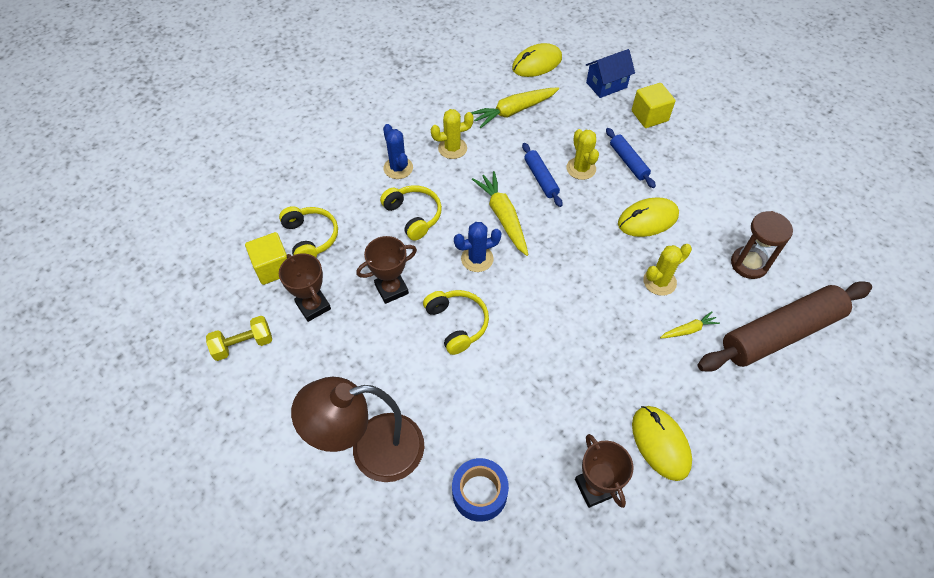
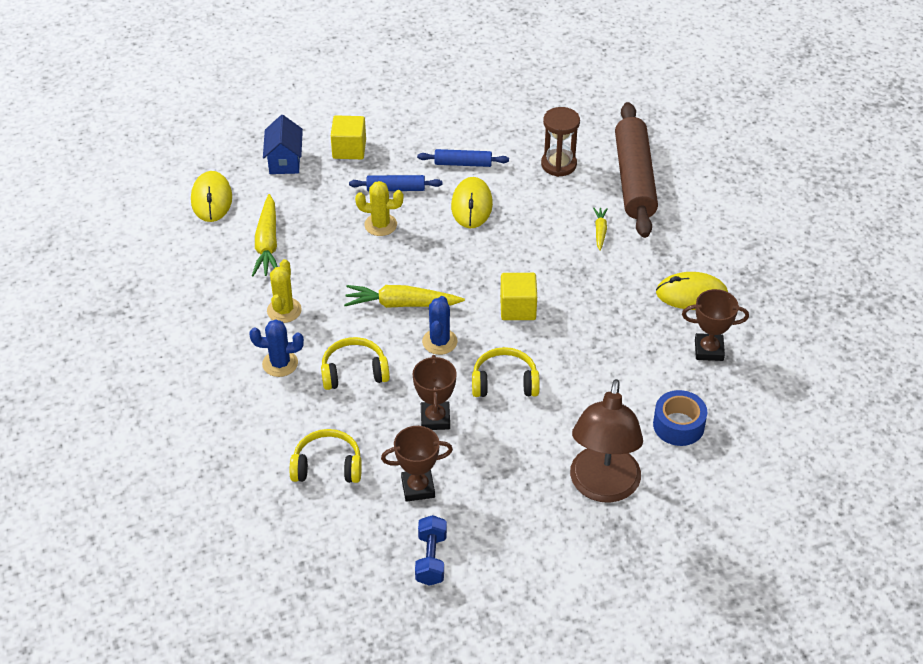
camera: 65 degrees left, 10 degrees down
yellow dumbbell [206,316,272,361] -> blue dumbbell [415,515,447,586]
yellow cube [245,232,287,285] -> yellow cube moved to [500,273,537,320]
blue rolling pin [522,143,563,207] -> blue rolling pin moved to [417,149,509,167]
yellow cactus [643,244,692,296] -> none

